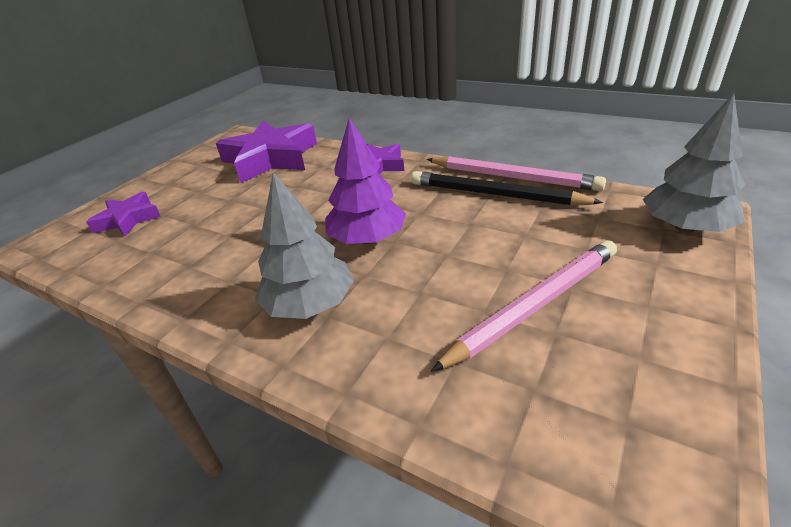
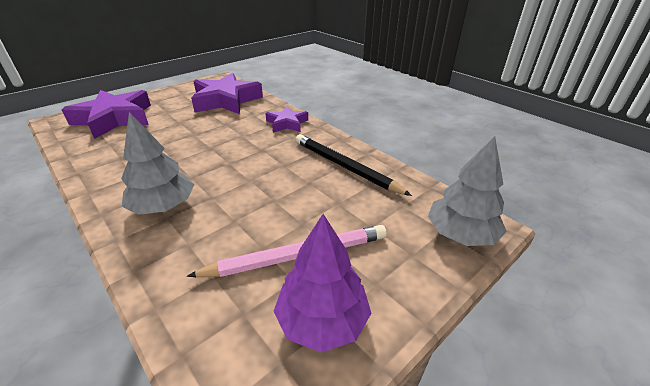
camera: 15 degrees right, 0 degrees up
purple star [86,192,161,236] -> purple star [62,90,151,139], size x1.83
purple tree [325,118,406,244] -> purple tree moved to [274,214,371,352]
pink pencil [427,156,606,191] -> none

